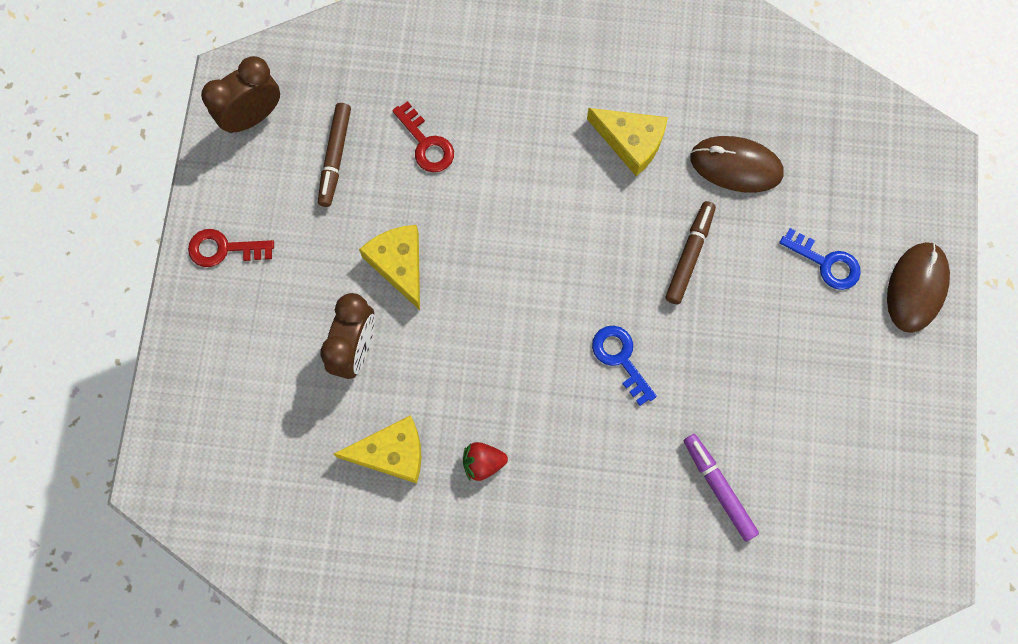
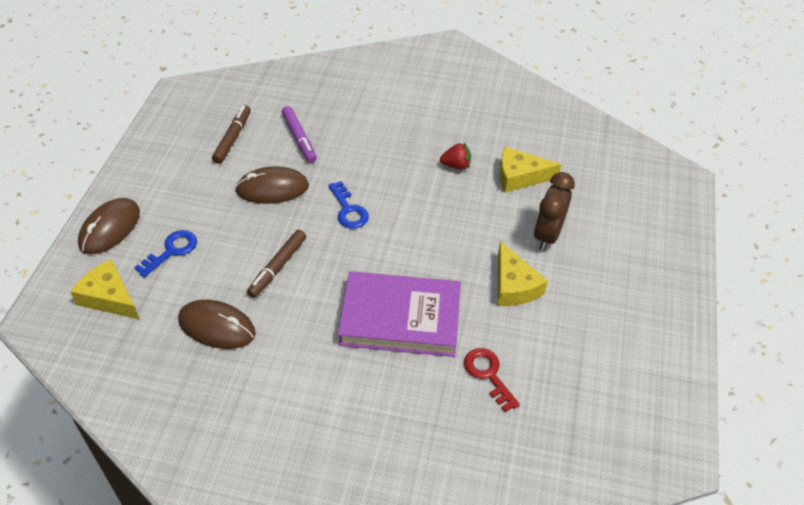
camera: 175 degrees left, 25 degrees down
red key [188,229,274,267] -> none
brown clock [201,56,280,133] -> none
brown marker [318,103,351,207] -> brown marker moved to [212,105,251,164]
yellow cheese [587,108,668,176] -> yellow cheese moved to [70,259,140,320]
blue key [779,228,861,290] -> blue key turned 90 degrees clockwise [134,230,197,277]
none -> brown mouse [235,166,309,204]
none -> purple book [338,271,461,357]

